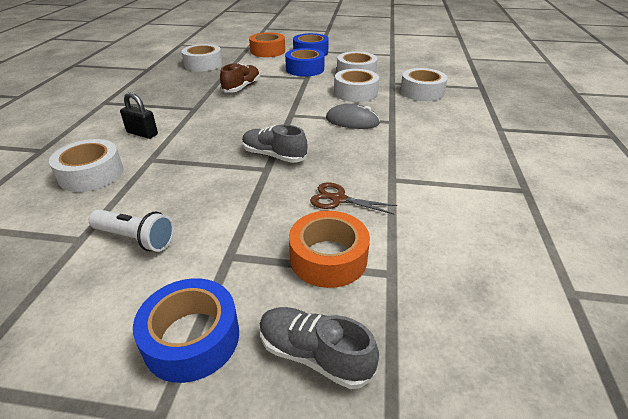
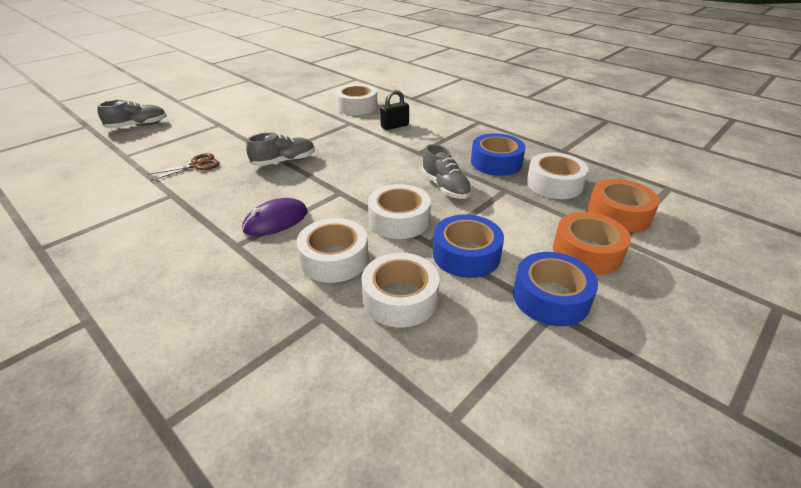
camera: 125 degrees right, 0 degrees up
white flashlight [89,209,174,252] -> none
blue tape [133,278,239,383] -> blue tape moved to [471,133,526,176]
brown shoe [220,63,260,93] -> grey shoe [421,144,472,199]
orange tape [289,211,370,288] -> orange tape moved to [588,179,660,233]
grey mouse [326,104,380,129] -> purple mouse [242,198,307,236]
white tape [400,68,448,101] -> white tape moved to [368,184,431,239]

